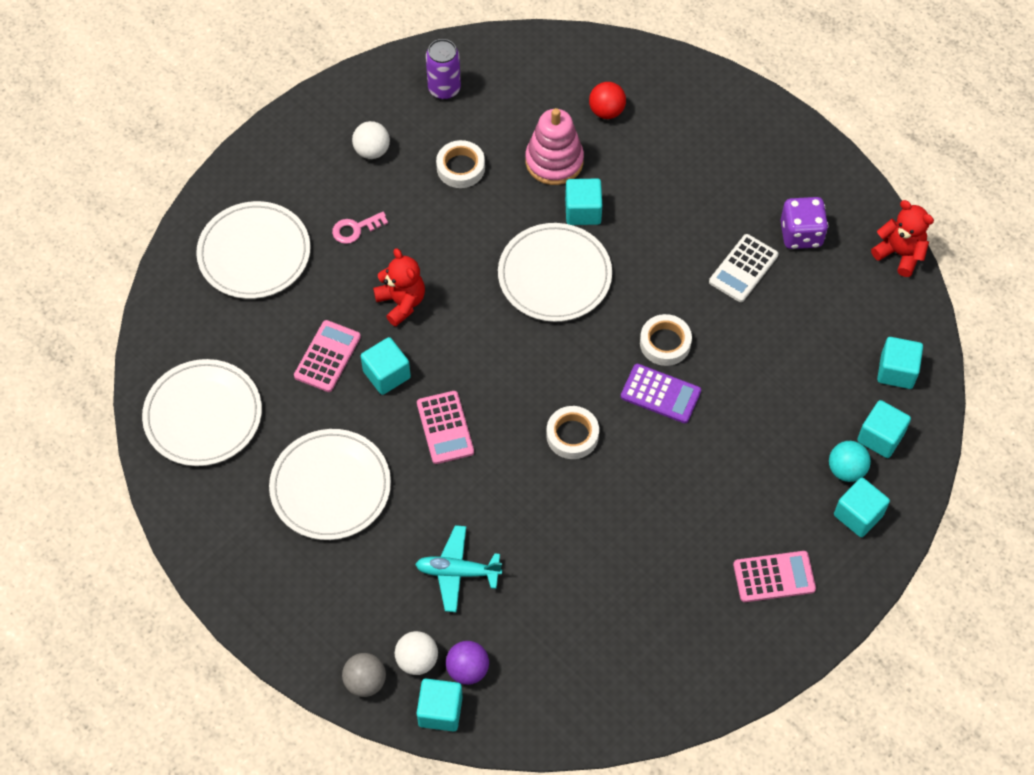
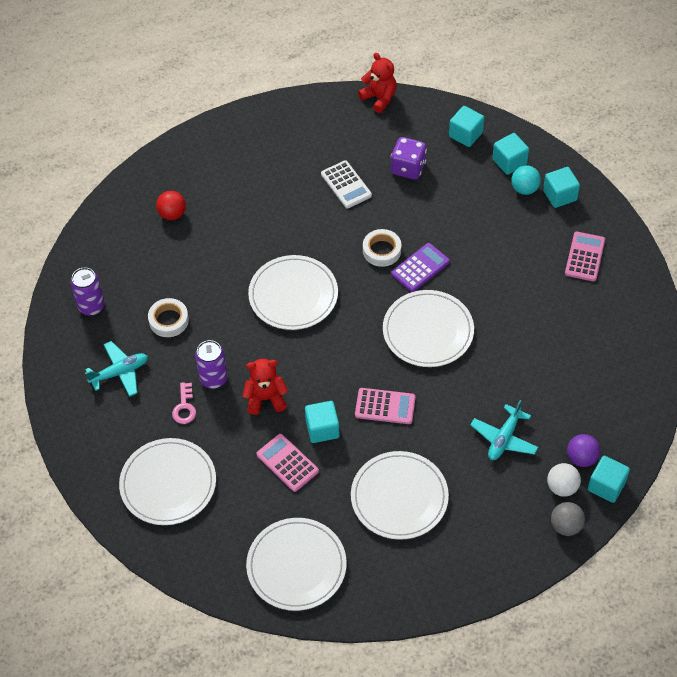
camera: 65 degrees left, 5 degrees down
white ball [352,121,390,159] -> turquoise plane [85,341,148,397]
pink stacking toy [525,108,584,185] -> none
white tape [546,406,599,459] -> white plate [383,290,474,367]
turquoise cube [565,178,602,225] -> none
purple dice [780,197,828,249] -> purple dice moved to [391,137,427,180]
red teddy bear [871,200,934,277] -> red teddy bear turned 75 degrees clockwise [358,53,397,113]
none -> purple can [195,340,228,389]

